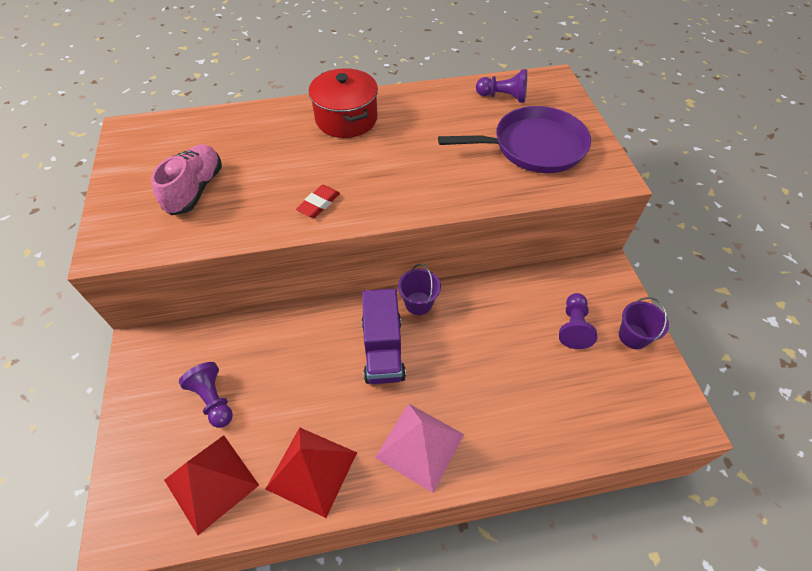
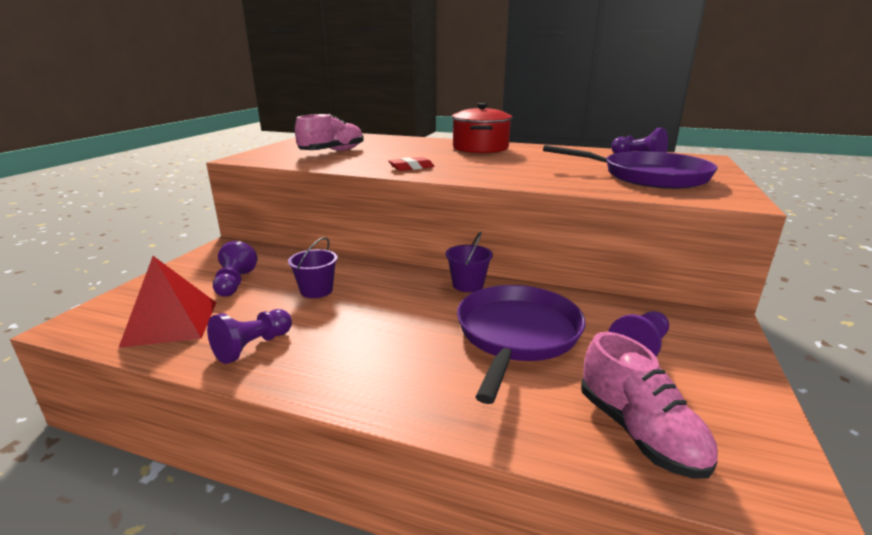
camera: 30 degrees right, 30 degrees down
red pyramid [266,427,357,518] -> purple pawn [207,309,292,364]
purple truck [362,289,406,384] -> none
pink pyramid [375,403,464,493] -> none
purple bucket [619,297,669,349] -> purple bucket moved to [288,237,338,298]
none -> purple pan [457,285,585,404]
none -> pink shoe [581,332,718,479]

